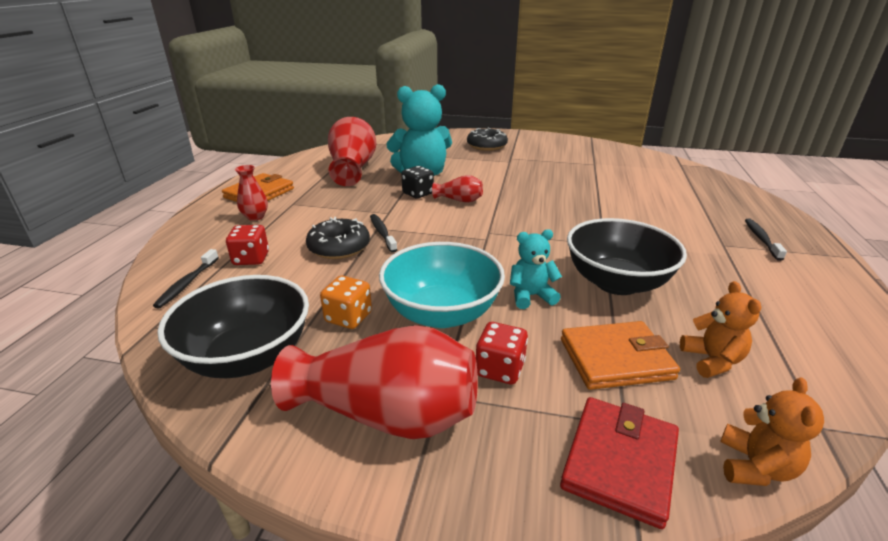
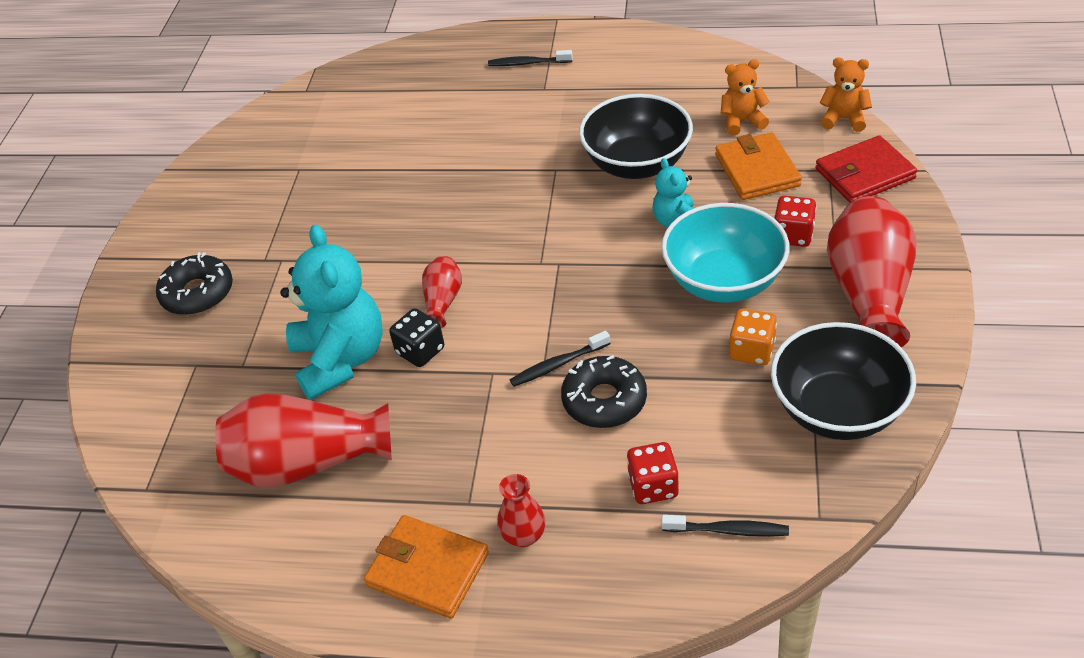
camera: 90 degrees left, 15 degrees up
red wallet [560,397,679,529] -> red wallet turned 45 degrees counterclockwise [815,135,917,203]

